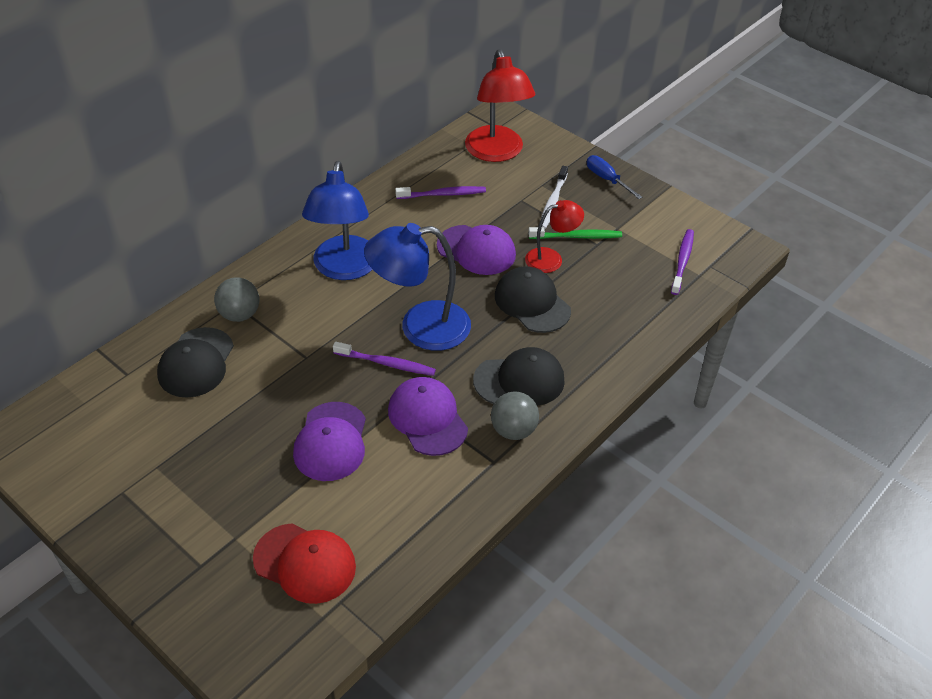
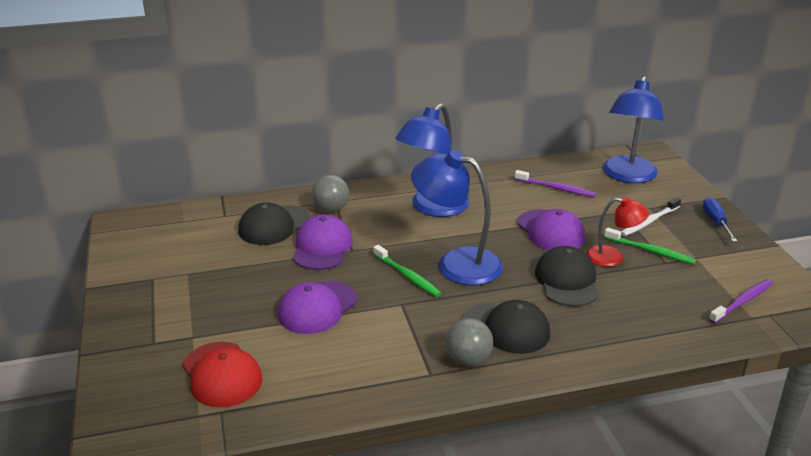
camera: 35 degrees right, 15 degrees down
purple toothbrush [333,342,436,376] -> green toothbrush [373,245,441,297]
purple cap [388,377,468,456] -> purple cap moved to [293,214,353,270]
red lamp [465,49,535,162] -> blue lamp [603,76,664,183]

